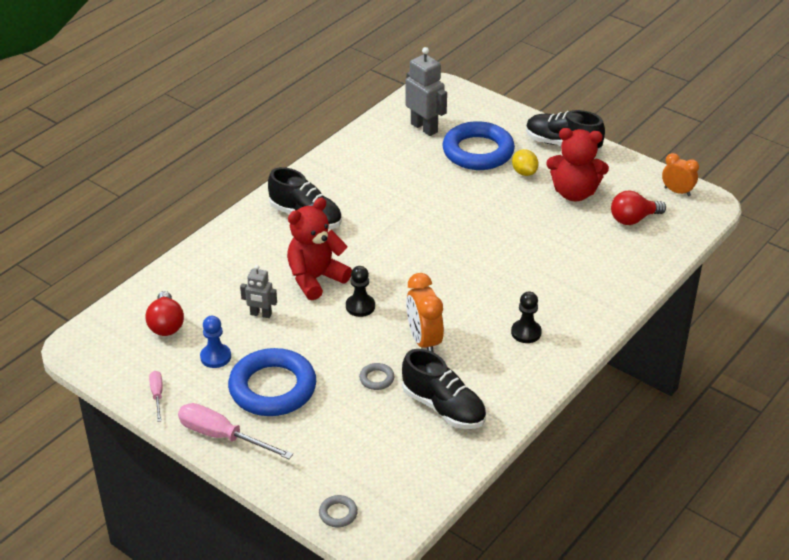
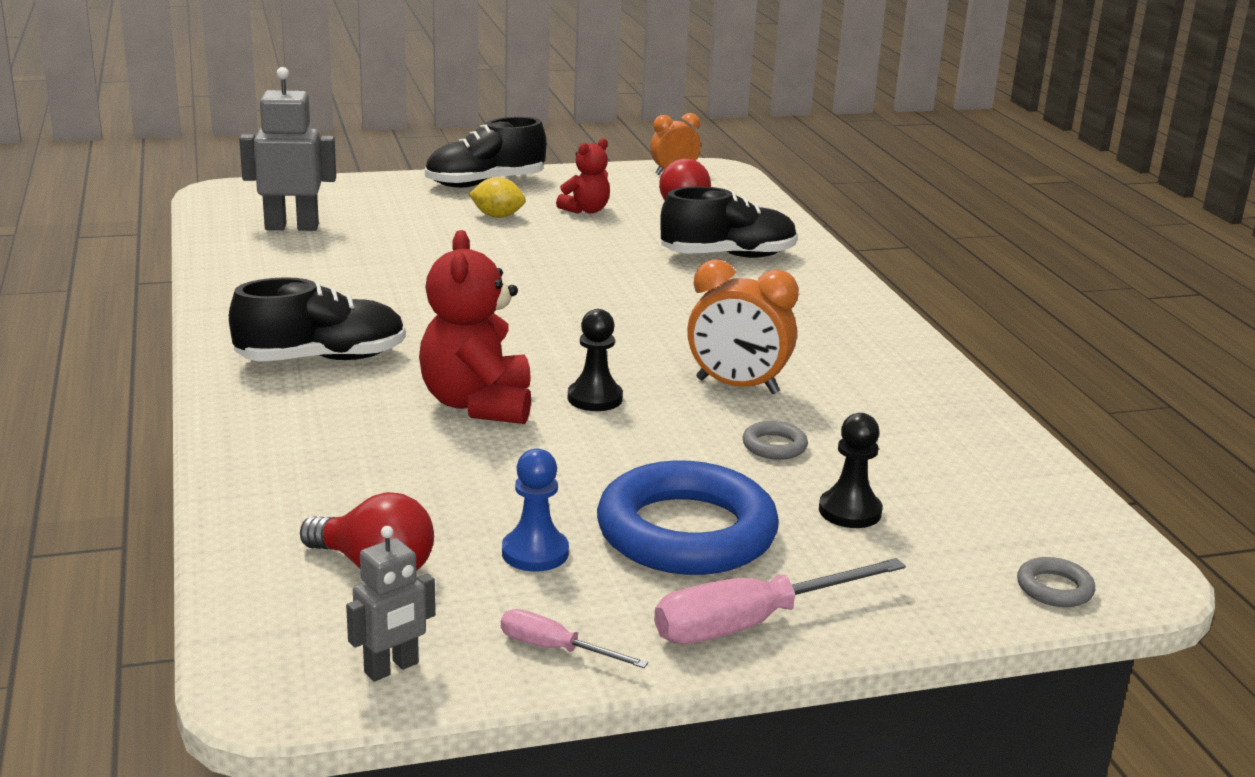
camera: 55 degrees left, 15 degrees down
grey robot [240,265,277,318] -> grey robot moved to [346,526,435,681]
black shoe [402,349,486,429] -> black shoe moved to [660,187,798,258]
blue ring [442,121,515,170] -> none
black pawn [511,292,542,343] -> black pawn moved to [819,413,883,528]
red teddy bear [546,128,609,201] -> red teddy bear [556,138,610,213], size x0.58

